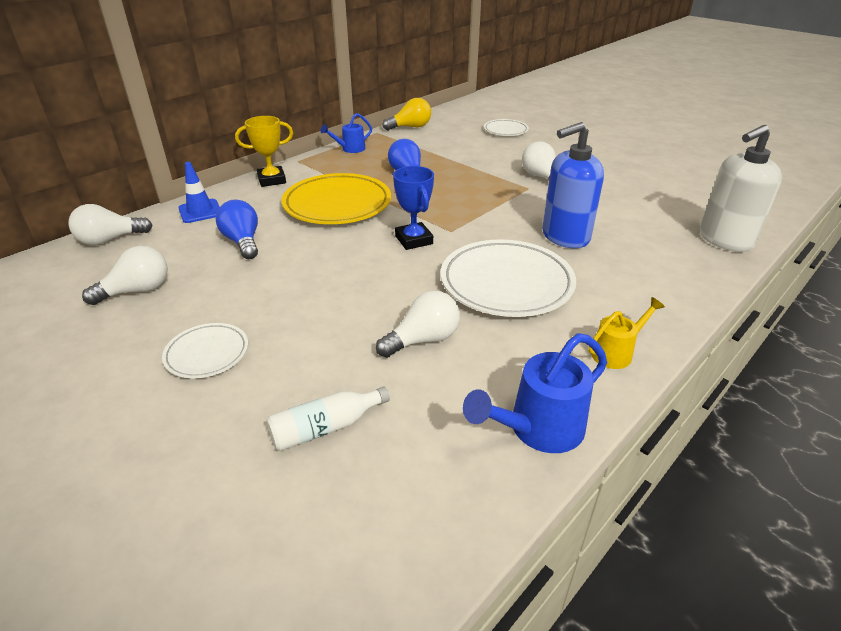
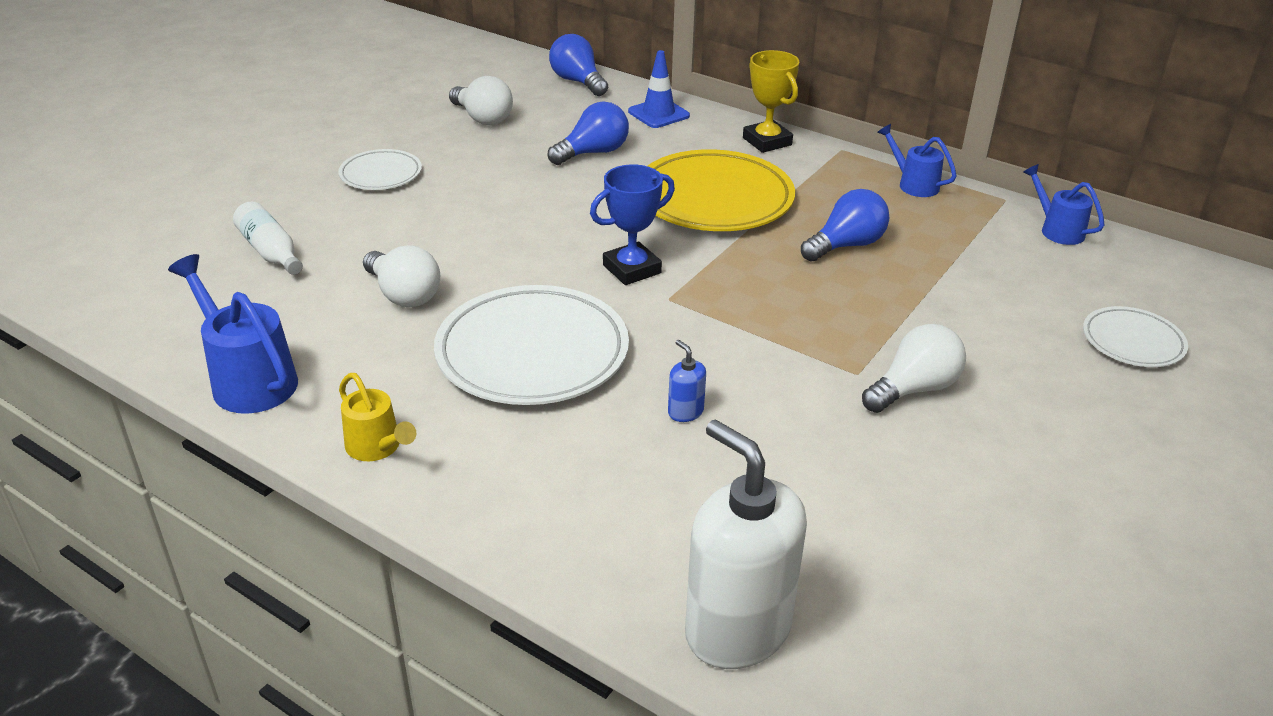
camera: 80 degrees right, 0 degrees up
white light bulb [68,204,153,245] -> blue light bulb [549,34,608,96]
yellow light bulb [383,98,431,130] -> blue watering can [1023,164,1104,245]
blue soap dispenser [542,122,604,248] -> blue soap dispenser [668,340,706,422], size x0.41

